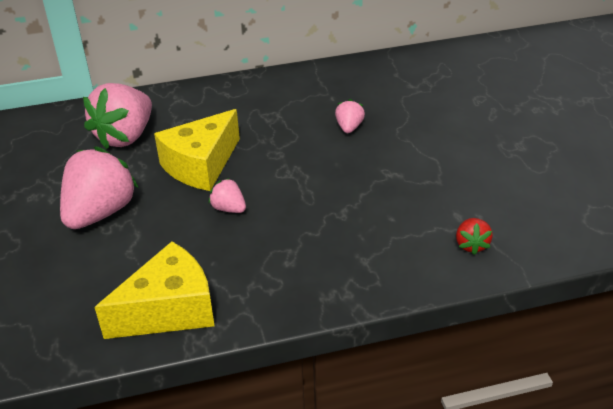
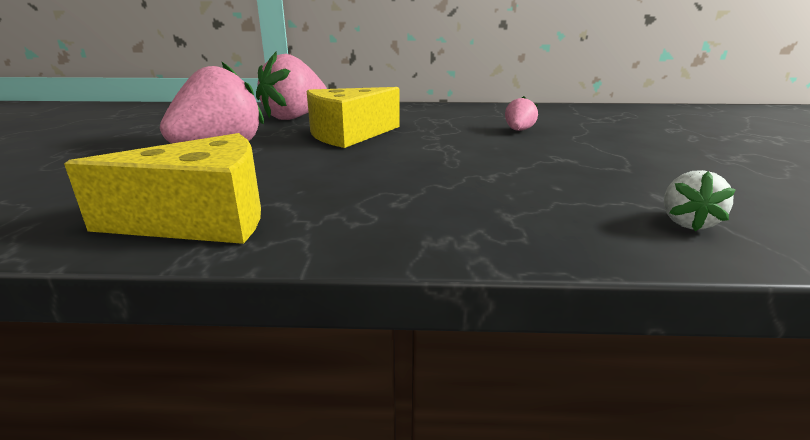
camera: 15 degrees right, 15 degrees down
pink strawberry [209,178,246,213] -> none
red strawberry [456,218,493,255] -> white strawberry [664,170,736,231]

